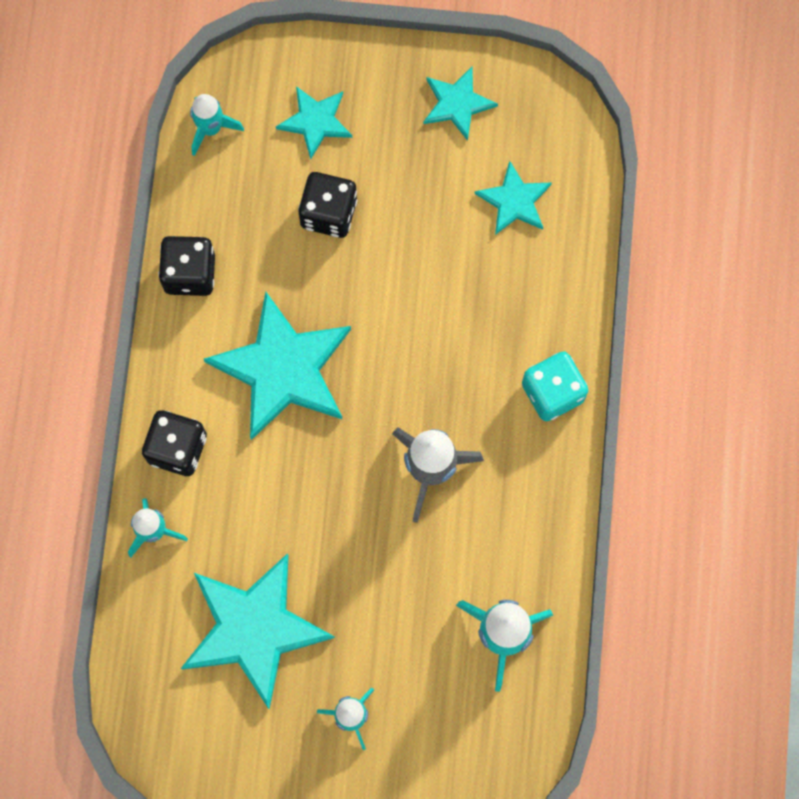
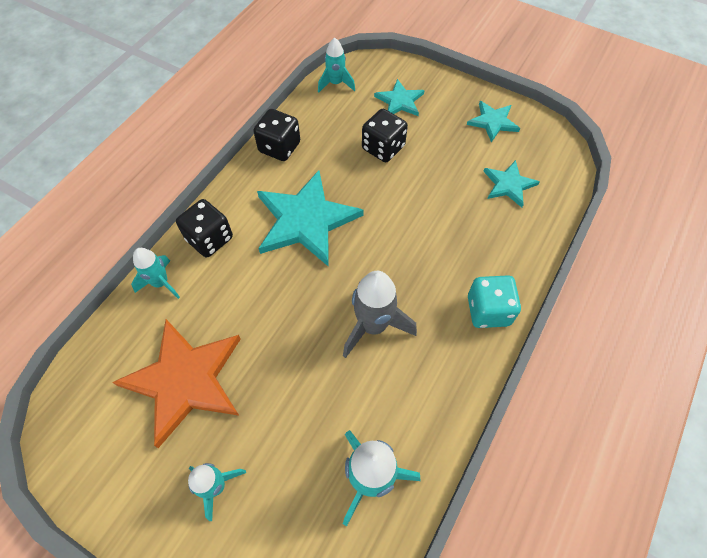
camera: 25 degrees right, 15 degrees down
turquoise star [181,553,335,709] -> orange star [112,319,241,448]

